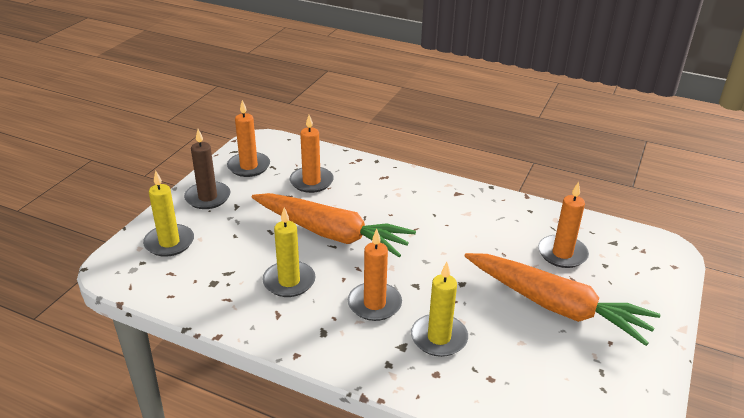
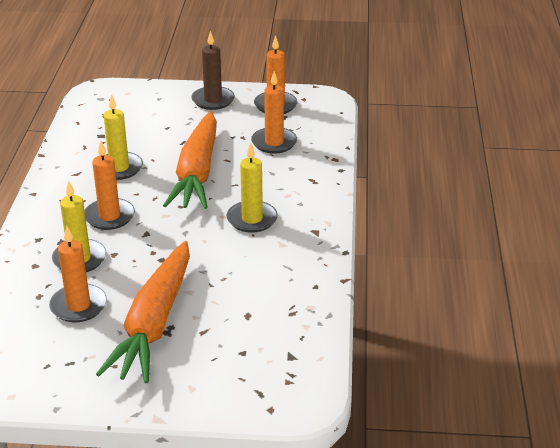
camera: 70 degrees right, 0 degrees up
yellow candle [143,170,194,257] -> yellow candle moved to [227,143,278,233]
orange candle [538,182,589,268] -> orange candle moved to [49,226,107,322]

